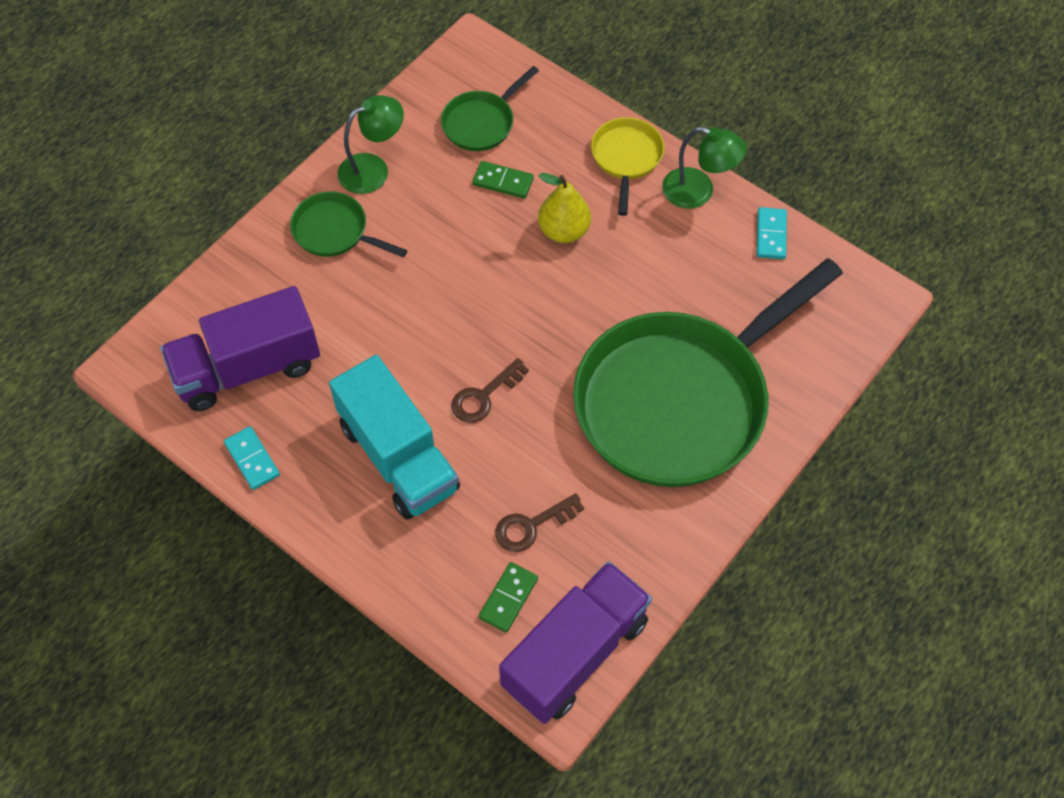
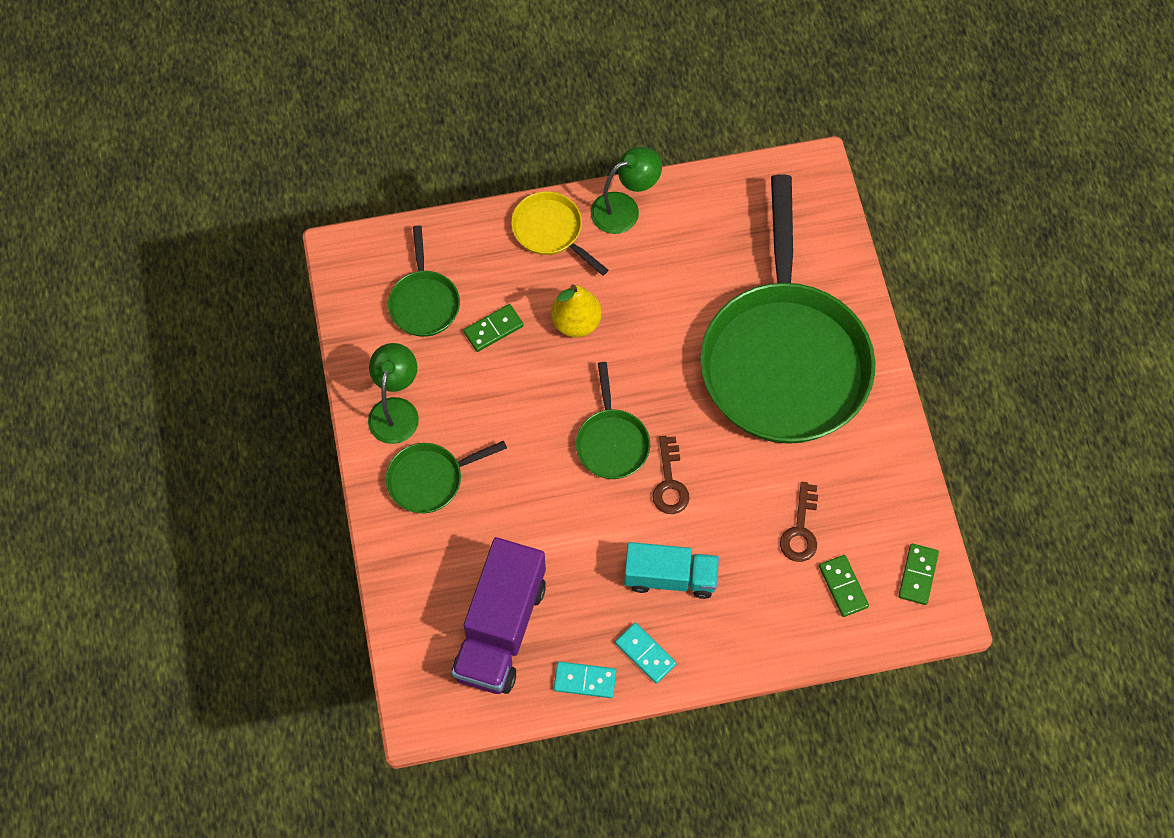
camera: 50 degrees left, 5 degrees up
turquoise truck [329,355,460,520] -> turquoise truck [624,542,719,599], size x0.66
purple truck [499,561,652,724] -> green domino [899,544,939,605]
turquoise domino [757,207,787,259] -> turquoise domino moved to [615,623,676,683]
none -> green pan [576,362,650,479]

